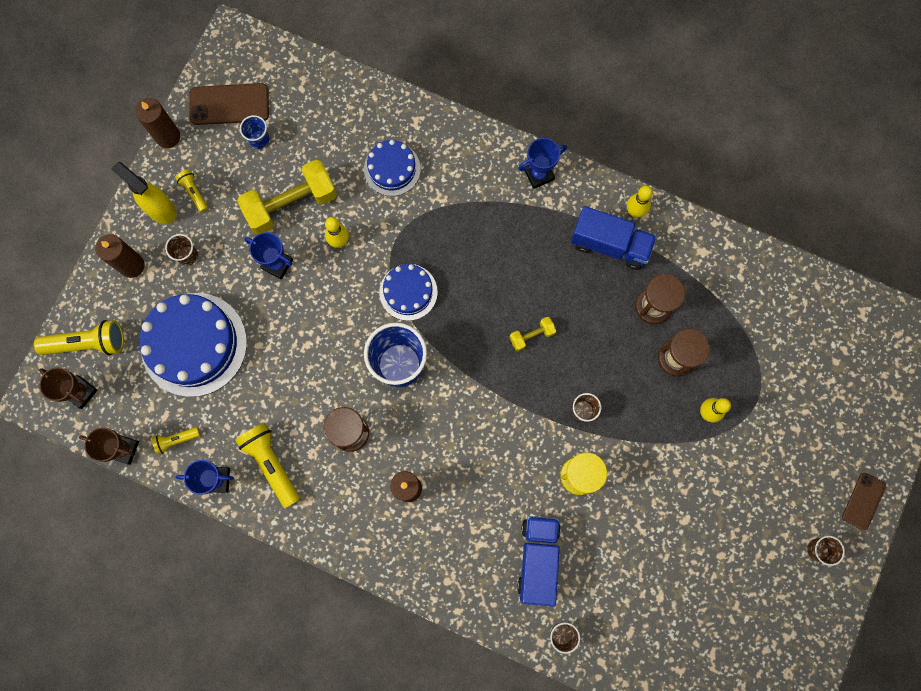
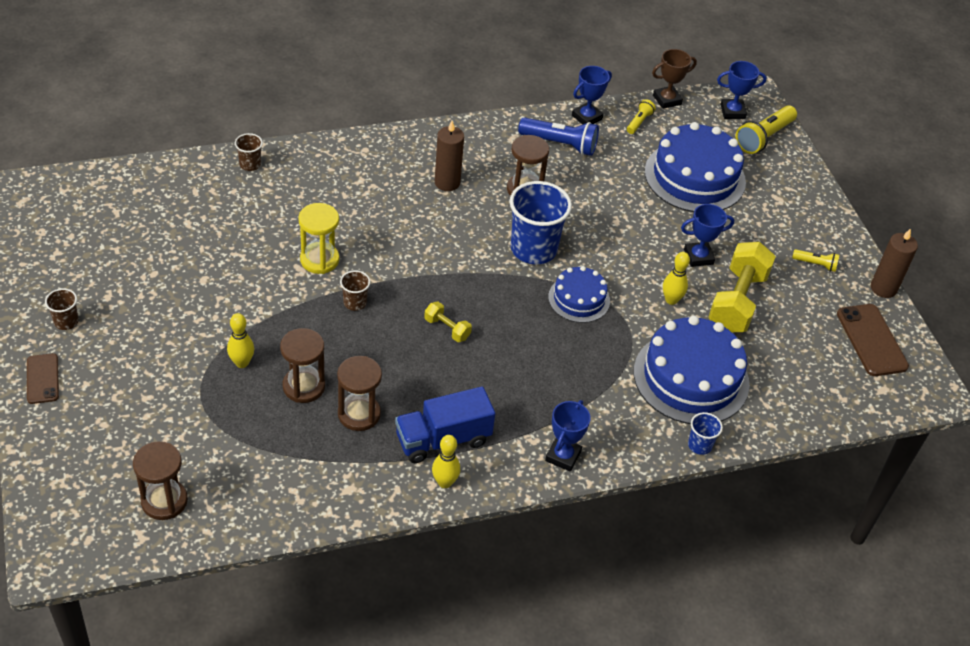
camera: 135 degrees right, 30 degrees down
brown trophy [39,367,98,409] -> blue trophy [717,61,766,119]
brown candle [95,234,145,278] -> none
yellow spray bottle [111,162,177,224] -> none
brown cup [165,234,198,266] -> none
brown phone [189,83,269,125] -> brown phone turned 60 degrees counterclockwise [837,304,909,376]
yellow flashlight [235,423,300,508] -> blue flashlight [518,117,599,156]
blue cup [240,115,269,149] -> blue cup moved to [688,412,723,455]
blue cake [364,140,420,196] -> blue cake [634,316,749,424], size x1.79
yellow dumbbell [510,317,556,351] -> yellow dumbbell turned 75 degrees counterclockwise [424,302,472,342]
blue truck [517,516,561,607] -> none
none -> brown hourglass [133,441,188,520]

